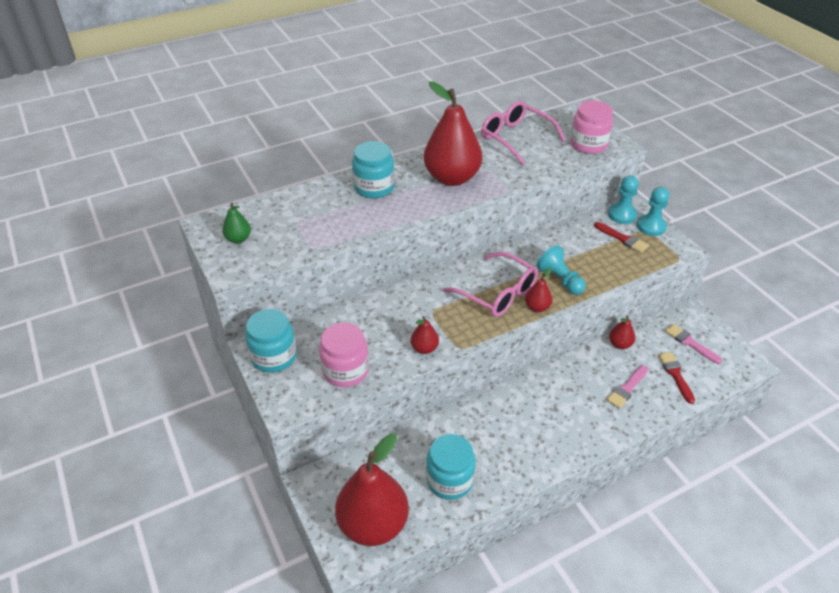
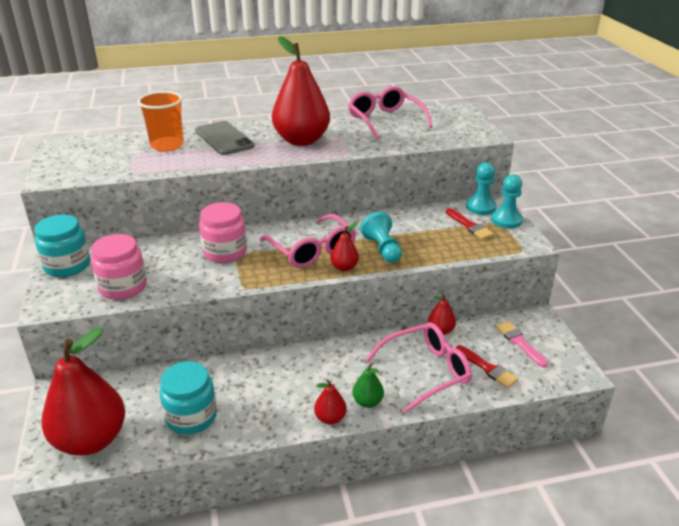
camera: 15 degrees right, 10 degrees down
green pear [222,202,251,243] -> green pear moved to [352,364,384,408]
turquoise jar [352,141,395,198] -> grey phone [195,121,255,155]
red pear [411,316,439,354] -> red pear moved to [314,380,347,425]
pink jar [570,100,613,154] -> pink jar moved to [199,202,247,263]
pink brush [606,365,648,409] -> pink glasses [365,322,472,412]
red brush [658,352,695,404] -> red brush turned 135 degrees clockwise [456,345,518,388]
none -> orange cup [137,91,184,152]

